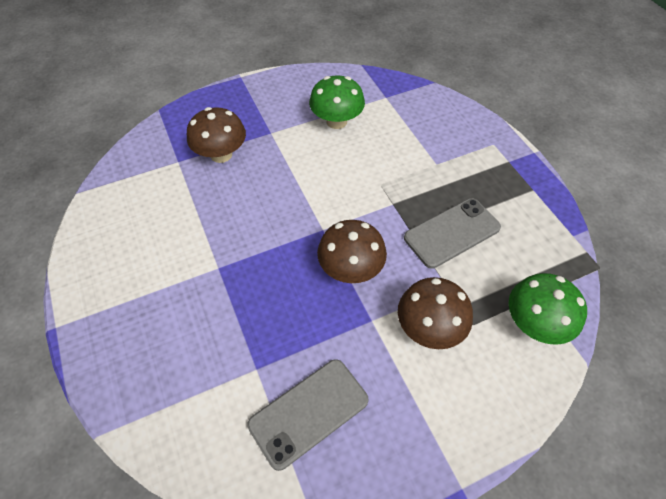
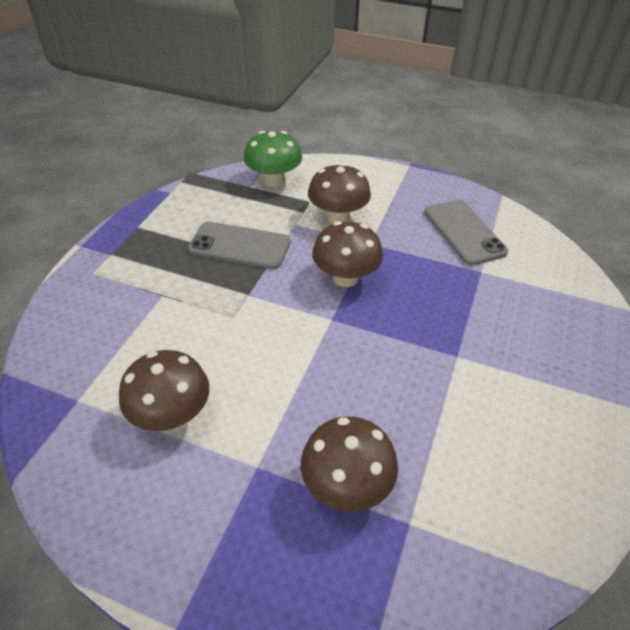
camera: 135 degrees left, 10 degrees down
grey phone [247,359,368,471] -> grey phone turned 60 degrees clockwise [424,200,508,265]
green mushroom [309,76,365,129] -> brown mushroom [119,350,209,431]

